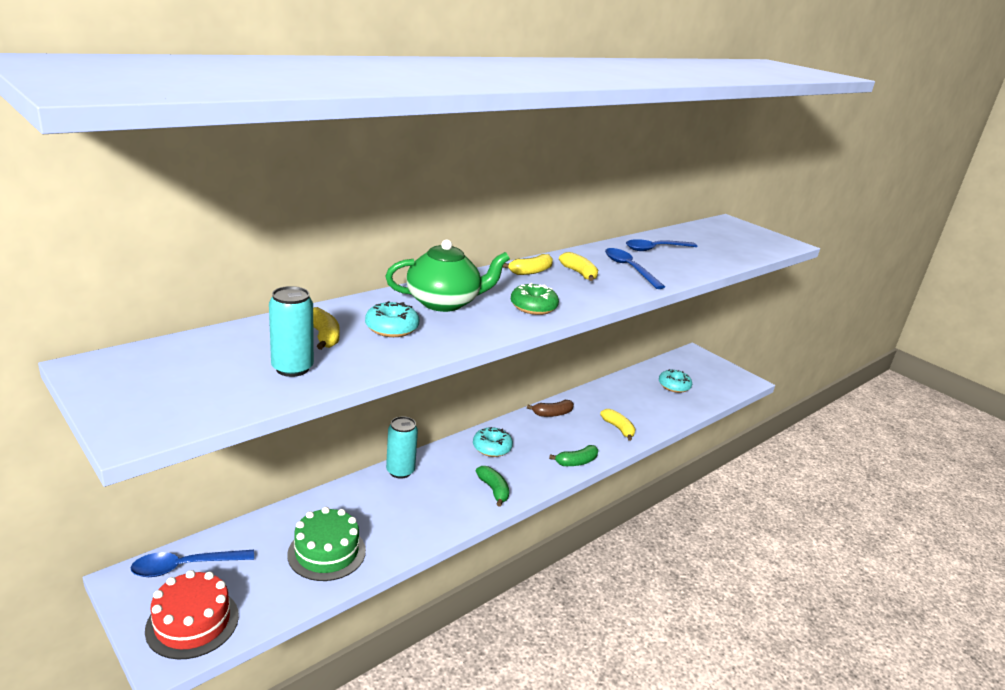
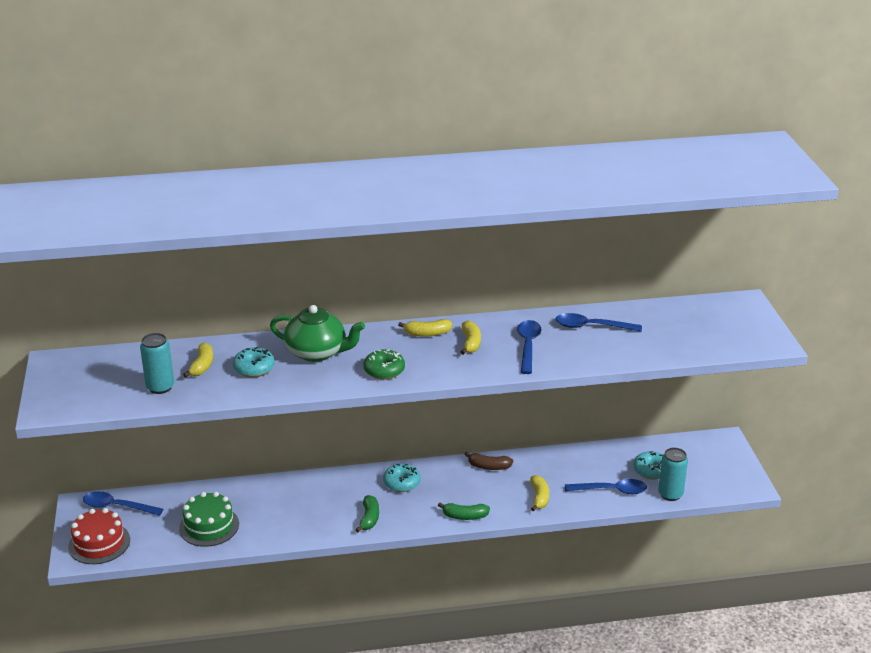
camera: 35 degrees right, 5 degrees up
turquoise can [386,416,418,479] -> turquoise can moved to [658,448,688,501]
none -> blue spoon [565,479,647,494]

